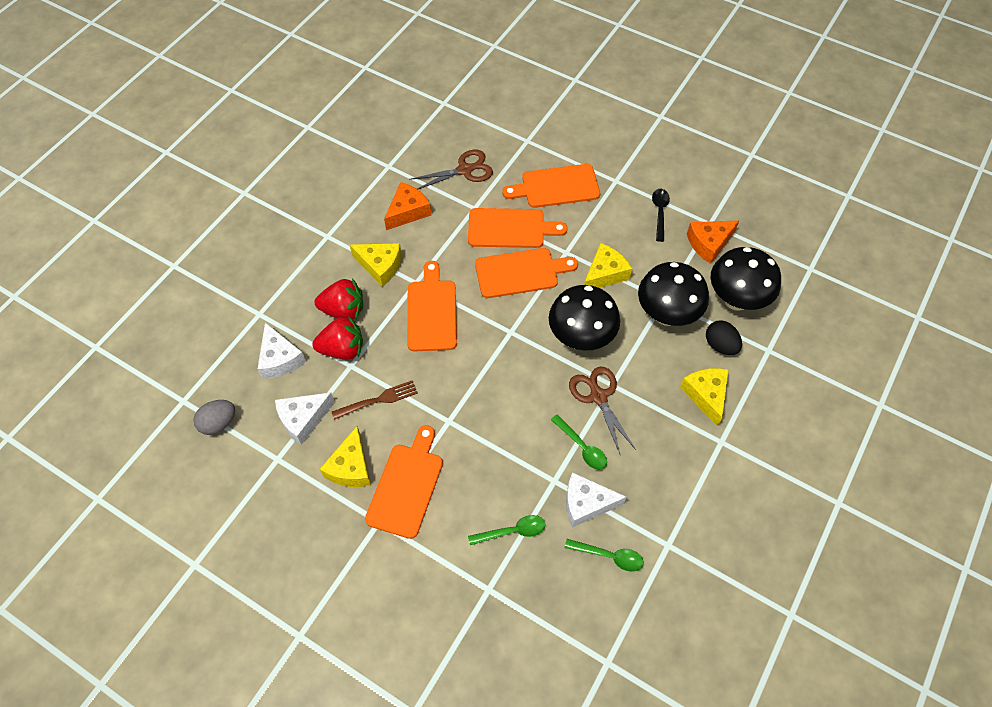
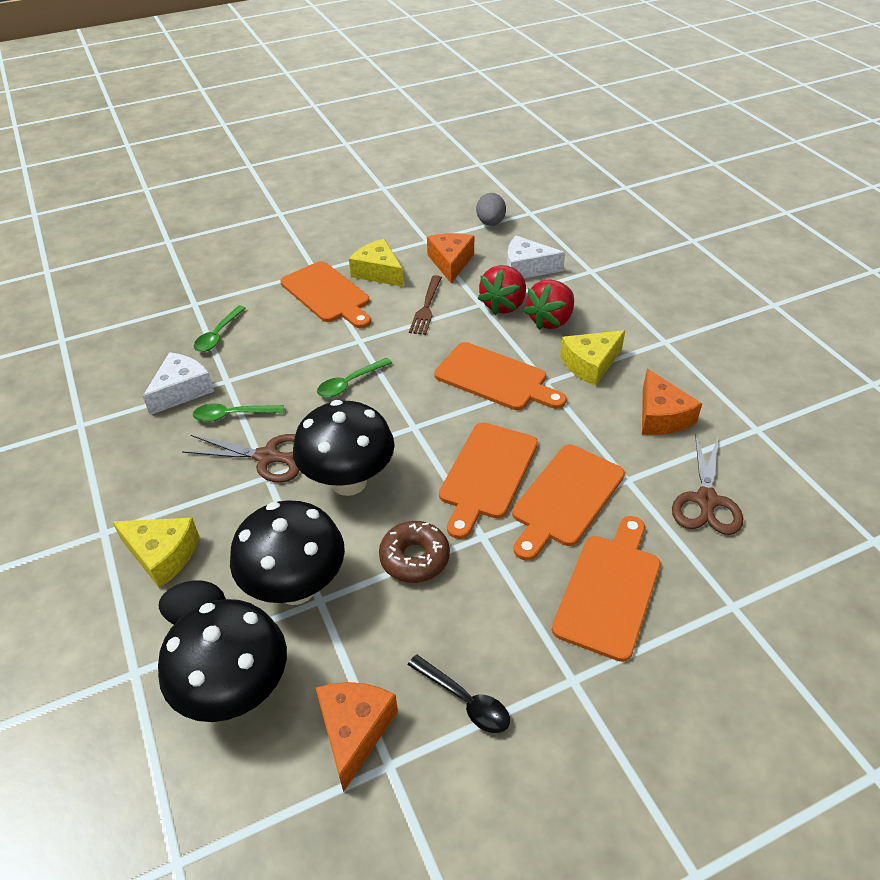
camera: 125 degrees right, 15 degrees down
white cheese [275,392,335,445] -> orange cheese [427,233,474,283]
green spoon [565,539,644,572] -> green spoon moved to [317,358,392,398]
yellow cheese [584,243,632,288] -> brown donut [379,521,450,583]

